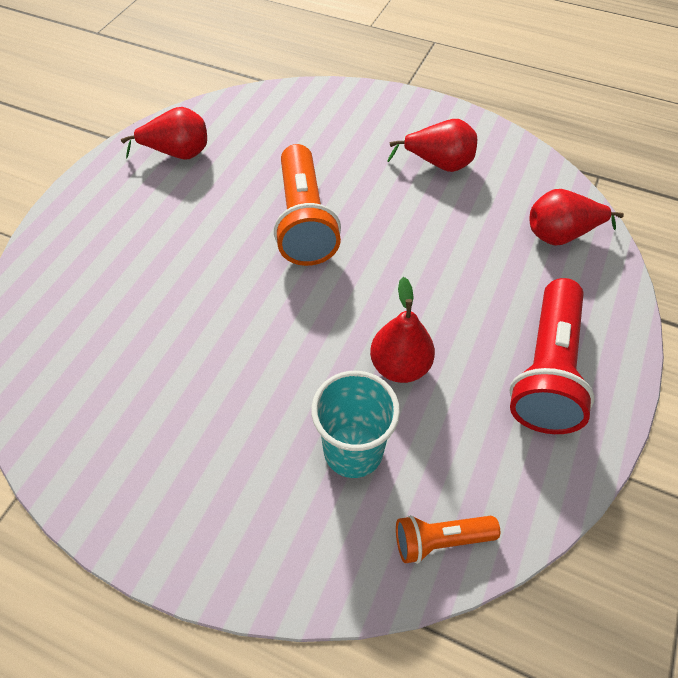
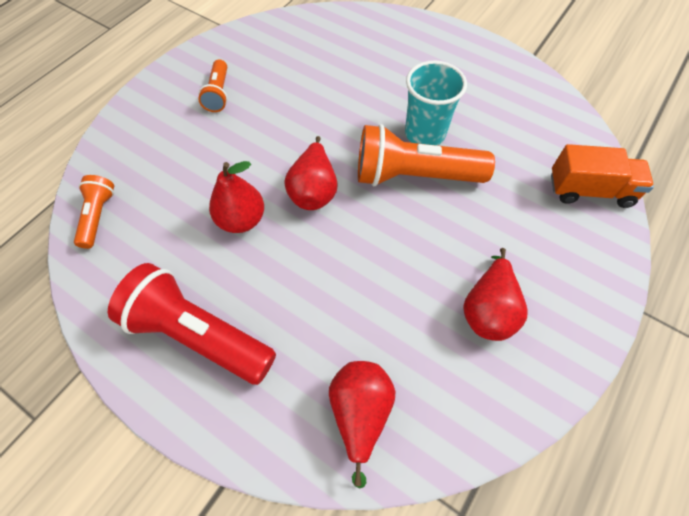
camera: 100 degrees right, 5 degrees up
red pear [121,107,207,159] -> red pear moved to [285,136,338,210]
turquoise cup [311,371,400,478] -> turquoise cup moved to [405,61,467,145]
none -> orange flashlight [198,59,228,112]
none -> orange truck [551,144,654,208]

